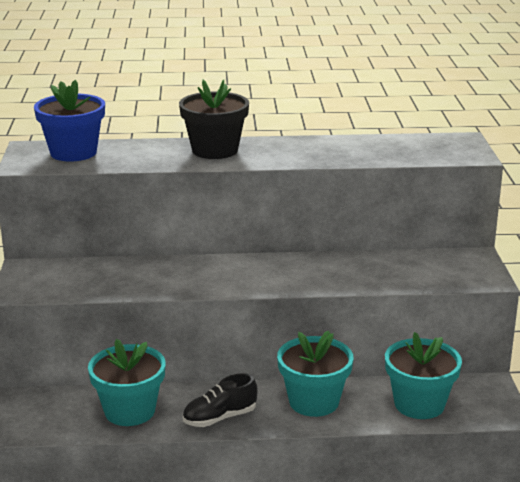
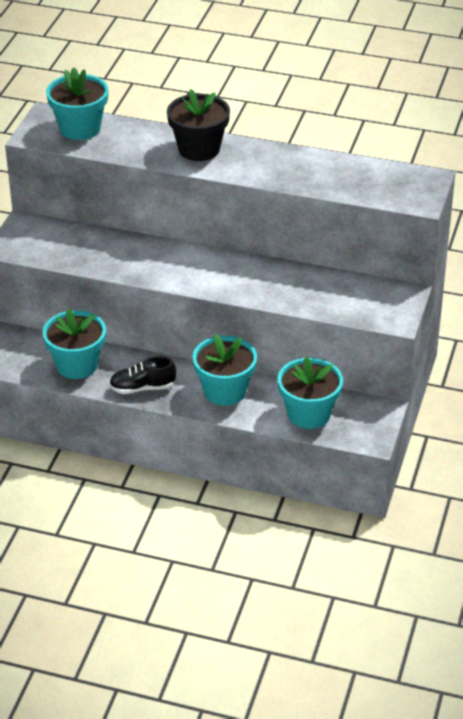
camera: 20 degrees right, 15 degrees up
blue flower pot [34,80,105,162] -> turquoise flower pot [46,67,109,140]

